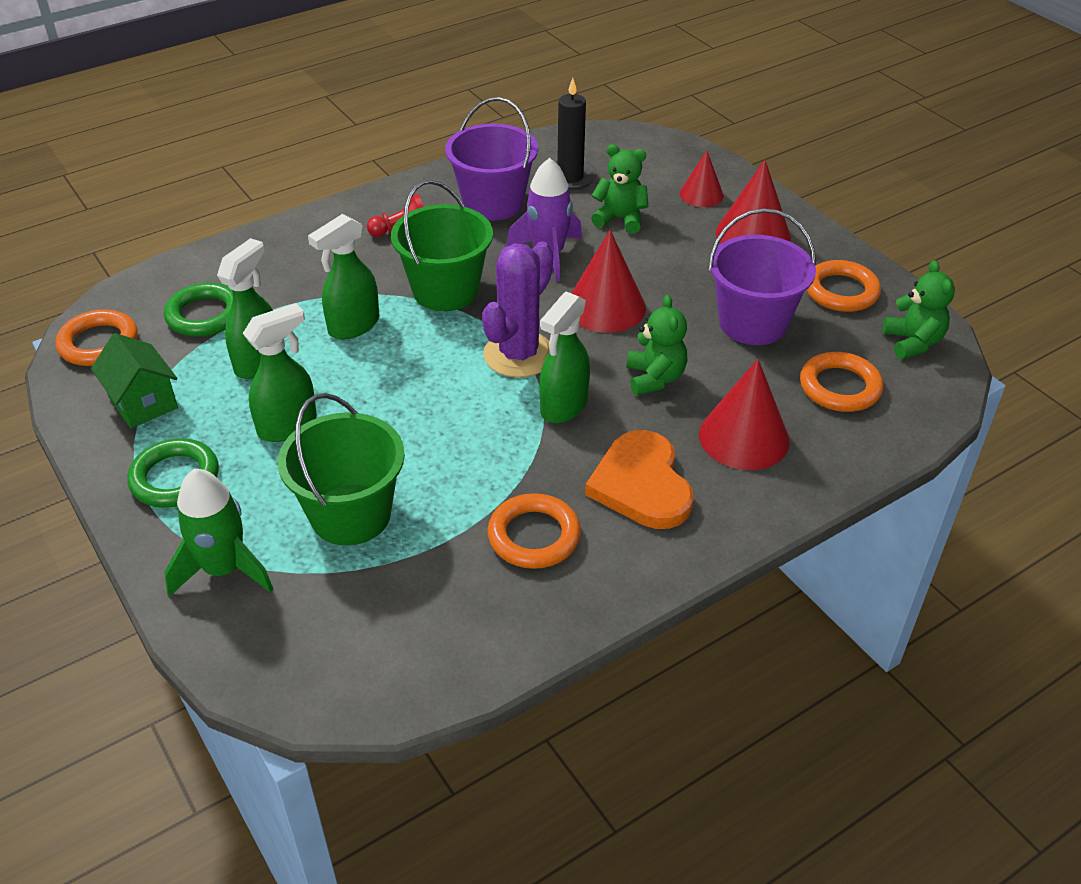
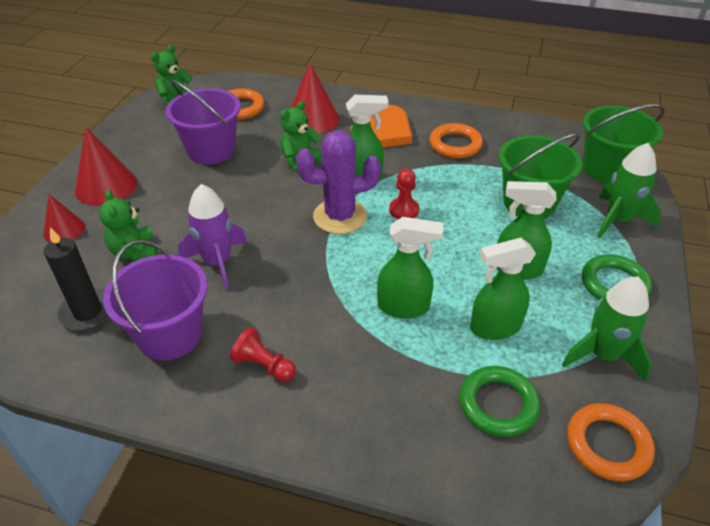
camera: 130 degrees left, 0 degrees up
green house [91,333,178,428] -> green rocket [562,277,652,382]
green bucket [391,180,493,311] -> green bucket moved to [583,104,665,184]
red cone [571,230,646,333] -> none
orange ring [806,260,881,312] -> none
none -> red pawn [389,168,419,219]

